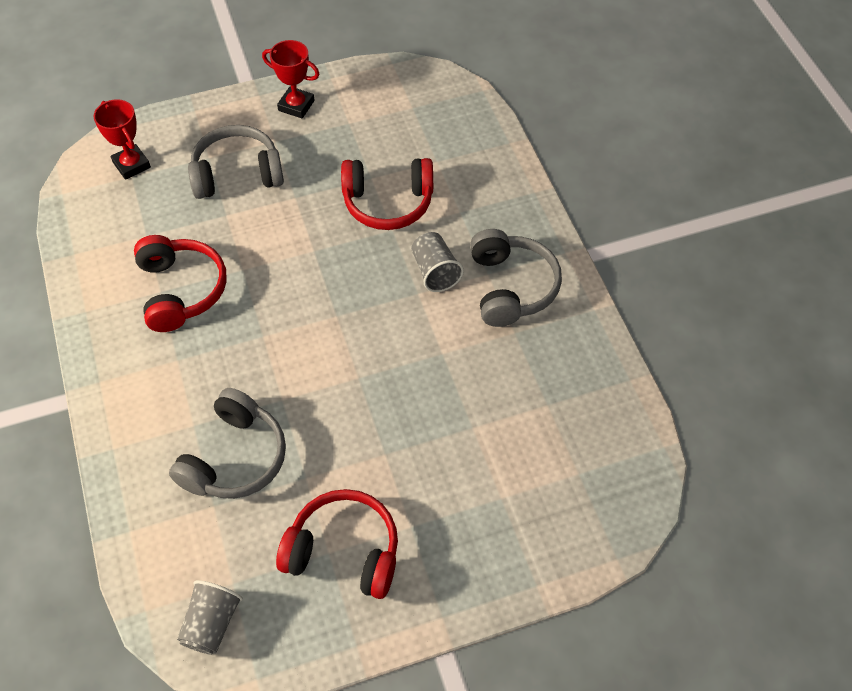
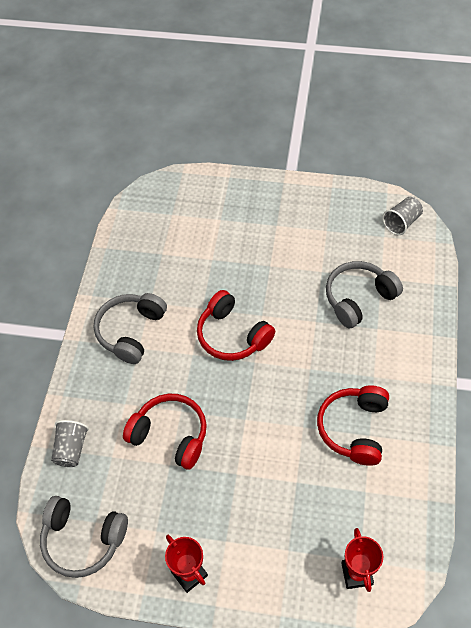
camera: 150 degrees left, 0 degrees up
grey headphones [188,125,284,199] -> grey headphones moved to [40,496,128,578]
red headphones [276,489,398,599] -> red headphones moved to [197,290,275,361]
grey cup [411,232,464,292] -> grey cup moved to [51,420,89,467]

